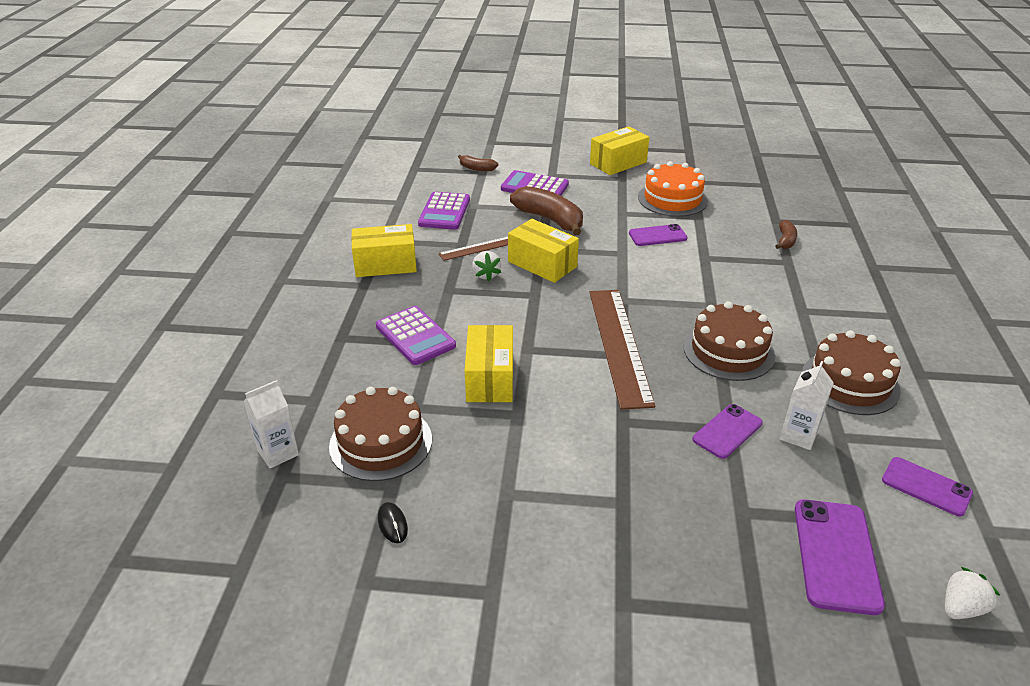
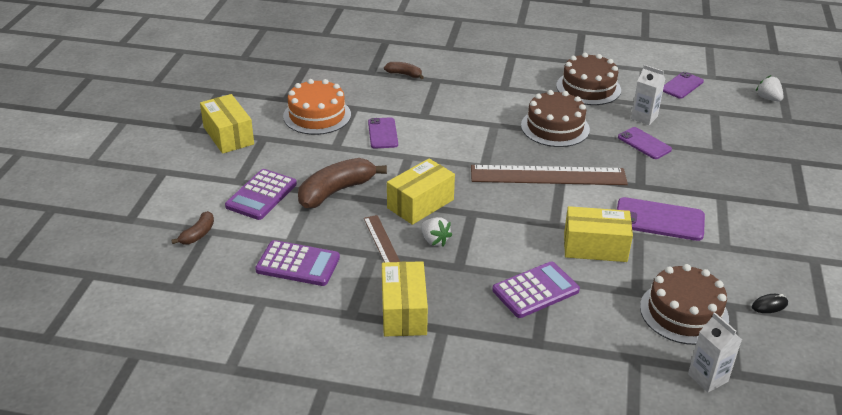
camera: 85 degrees left, 0 degrees up
white strawberry [472,251,501,281] -> white strawberry turned 60 degrees clockwise [421,217,452,246]
purple phone [795,499,885,615] -> purple phone moved to [617,197,705,241]

